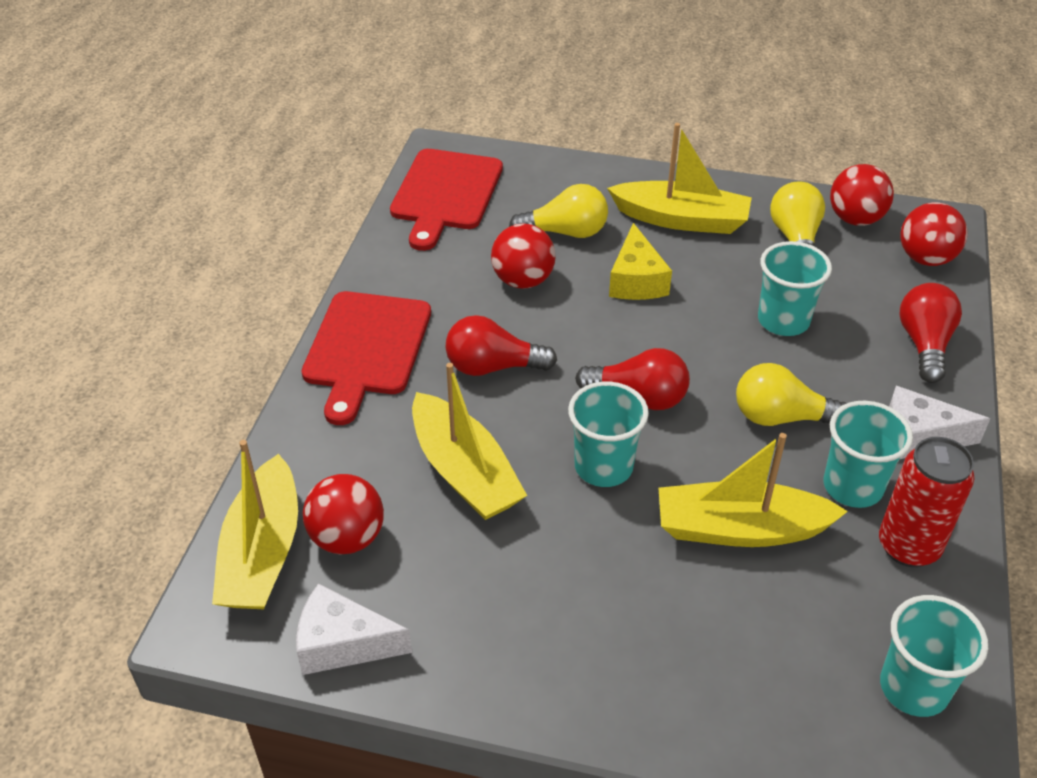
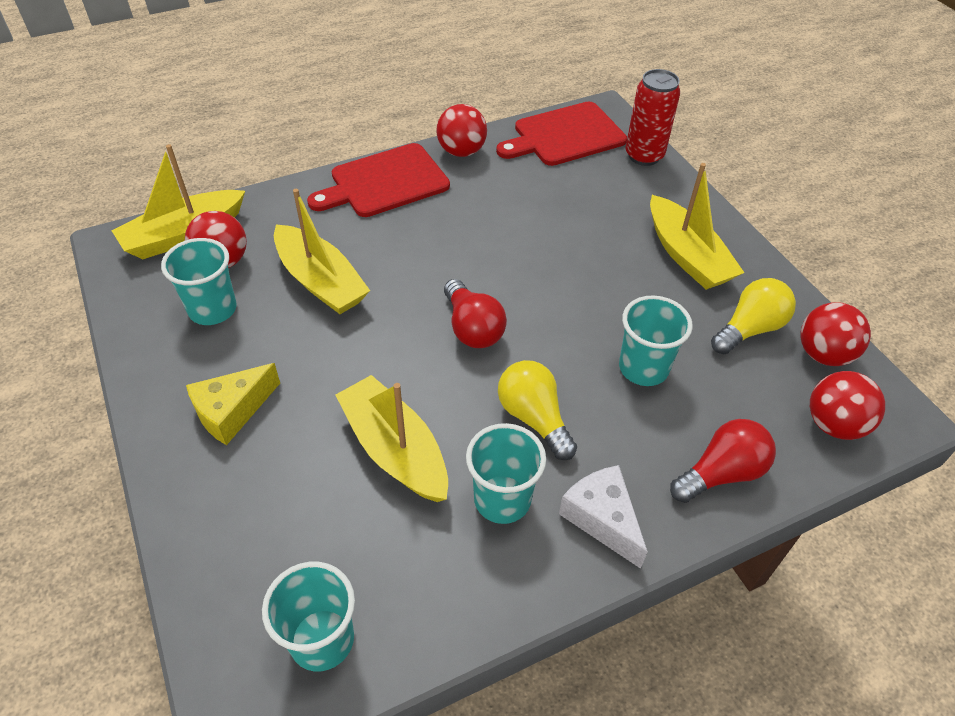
camera: 50 degrees right, 5 degrees up
white cheese [296,584,412,675] -> none
yellow boat [412,363,527,520] -> yellow boat turned 60 degrees counterclockwise [274,189,370,314]
red light bulb [445,315,557,376] -> none
red ball [491,223,556,289] -> red ball moved to [436,104,487,157]
yellow light bulb [509,184,608,238] -> none
turquoise cup [568,382,649,487] -> turquoise cup moved to [161,238,237,325]
yellow cheese [609,223,672,300] -> yellow cheese moved to [186,363,280,445]
red can [879,437,974,567] -> red can moved to [625,69,680,166]

